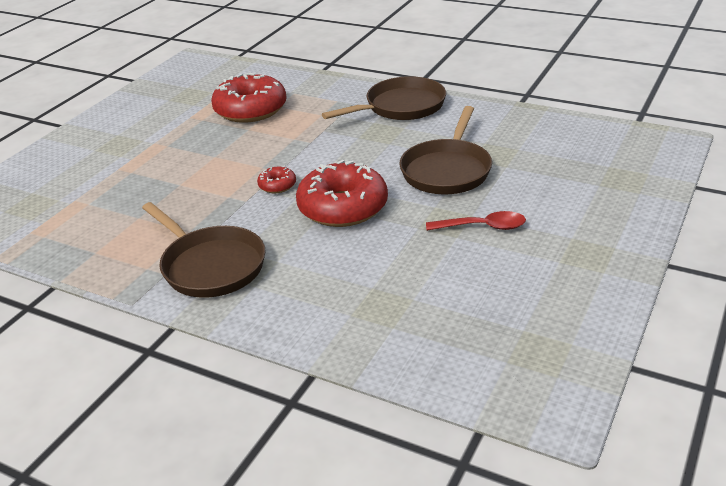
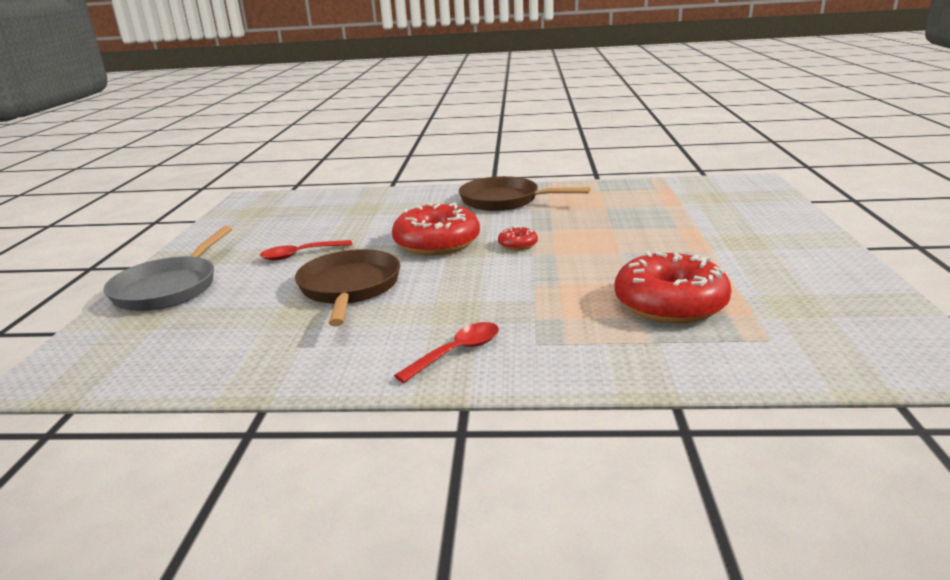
camera: 155 degrees right, 10 degrees down
brown pan [322,76,446,120] -> red spoon [394,322,499,383]
none -> grey pan [103,226,232,311]

